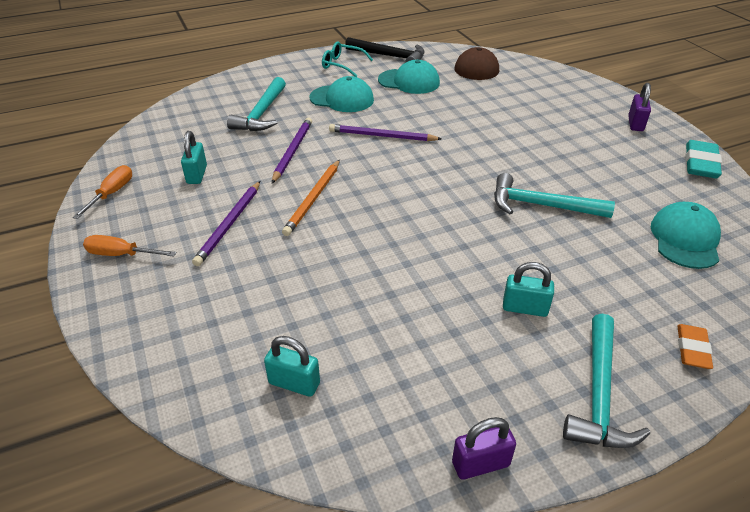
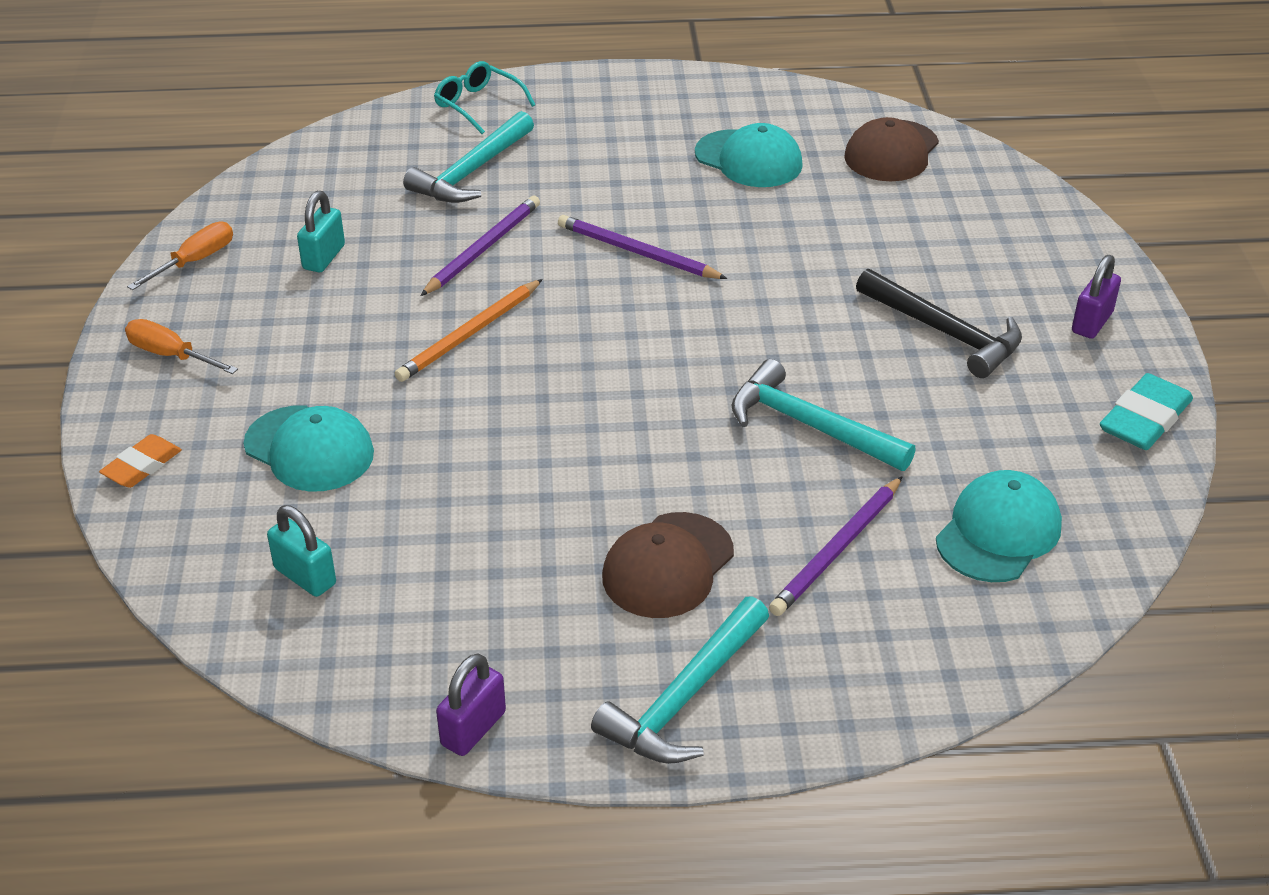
camera: 20 degrees right, 0 degrees up
purple pencil [192,181,260,266] -> purple pencil moved to [769,476,903,616]
turquoise cap [309,76,374,112] -> turquoise cap moved to [244,405,374,492]
turquoise glasses [322,42,373,77] -> turquoise glasses moved to [434,61,535,134]
black hammer [345,37,425,62] -> black hammer moved to [856,269,1022,378]
purple padlock [452,417,516,480] -> purple padlock turned 60 degrees counterclockwise [436,653,506,756]
turquoise padlock [503,262,554,317] -> brown cap [602,512,734,618]
orange eraser [677,324,713,369] -> orange eraser moved to [99,434,182,488]

